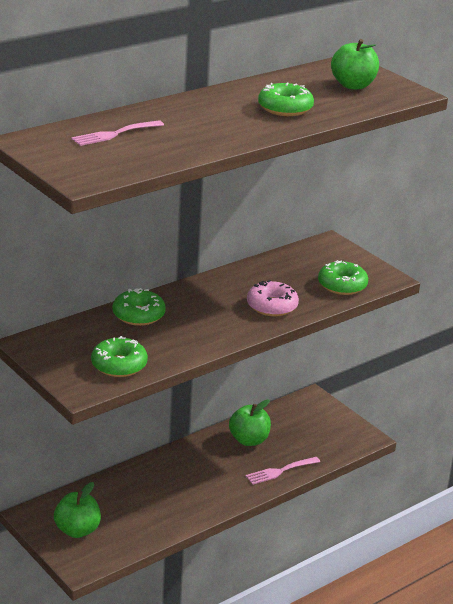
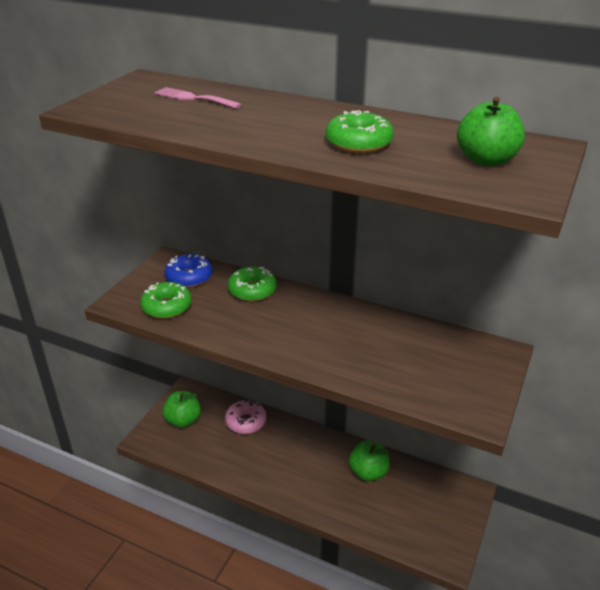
camera: 65 degrees right, 5 degrees up
pink fork [246,457,320,485] -> none
pink donut [247,280,299,316] -> pink donut moved to [225,399,266,434]
green donut [318,260,368,295] -> none
none -> blue donut [164,254,212,288]

